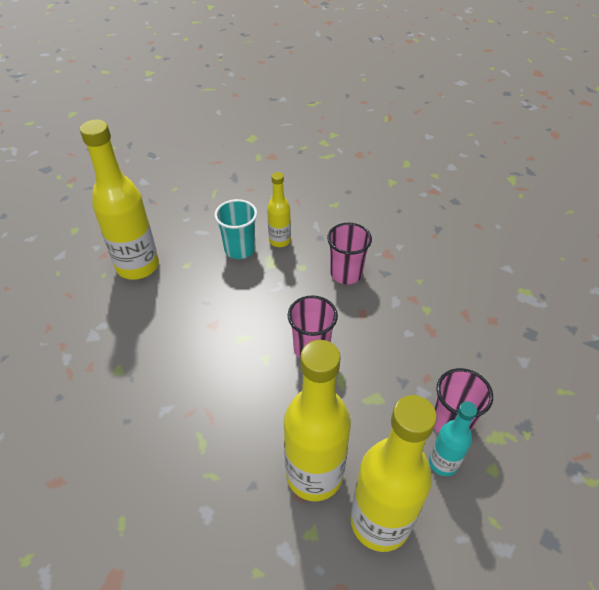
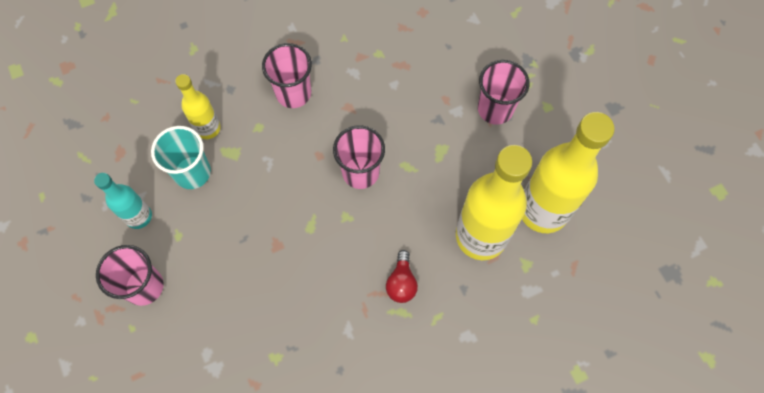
camera: 60 degrees left, 20 degrees up
yellow bottle [80,119,159,280] -> pink cup [96,245,164,306]
turquoise bottle [429,401,477,476] -> turquoise bottle moved to [94,173,152,229]
none -> red light bulb [386,250,418,303]

